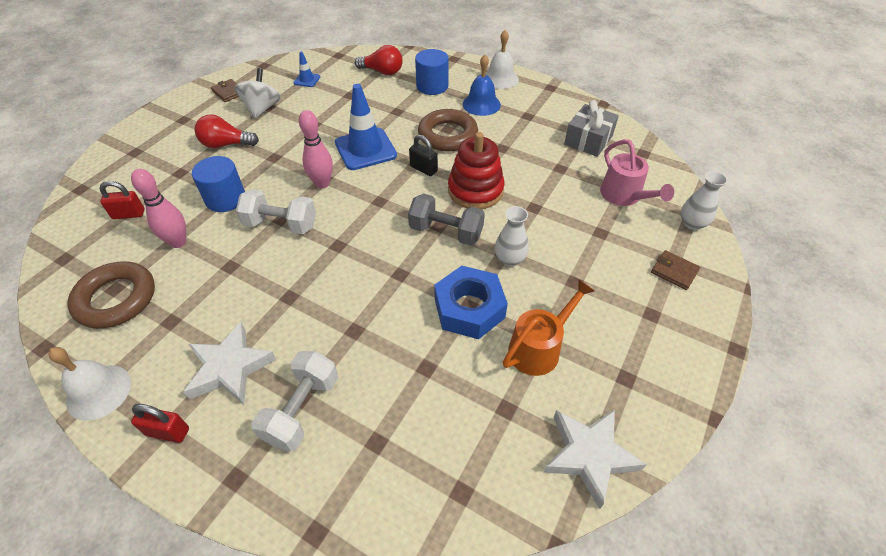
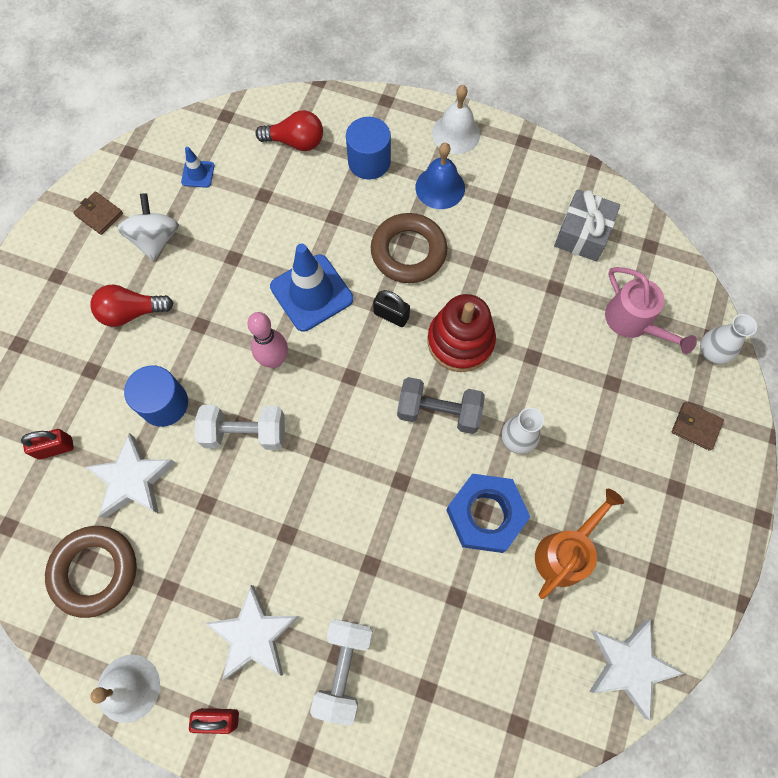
camera: 10 degrees left, 20 degrees up
pink bowling pin [131,169,186,248] -> white star [86,433,176,518]

